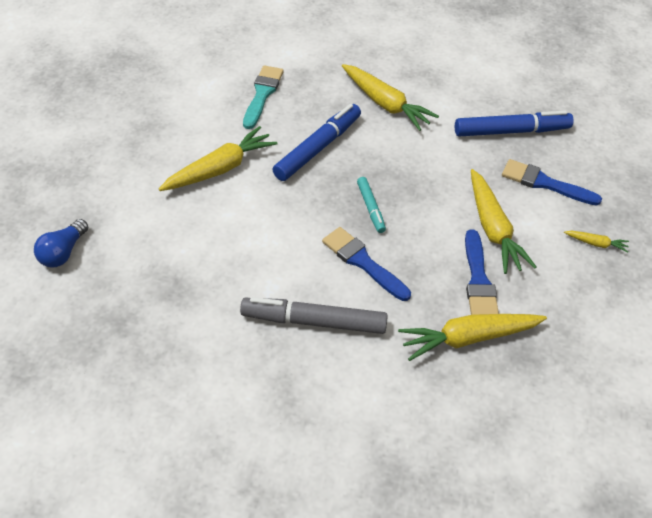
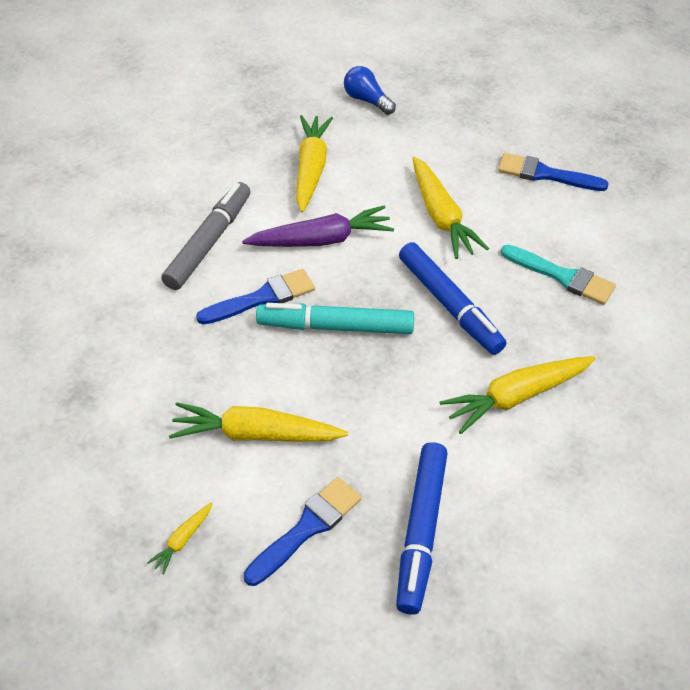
camera: 110 degrees right, 0 degrees up
turquoise marker [357,177,386,233] -> turquoise marker [256,303,414,334], size x1.85
yellow carrot [398,314,547,361] -> yellow carrot moved to [296,115,333,213]
blue brush [465,229,499,315] -> blue brush moved to [498,153,609,191]
none -> purple carrot [242,205,394,247]

